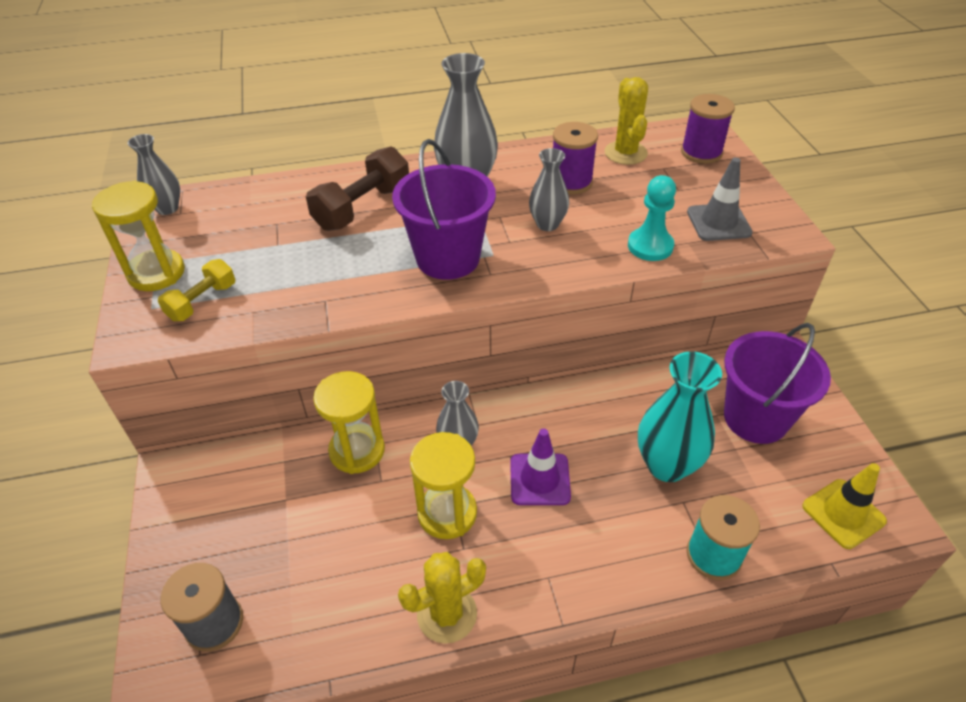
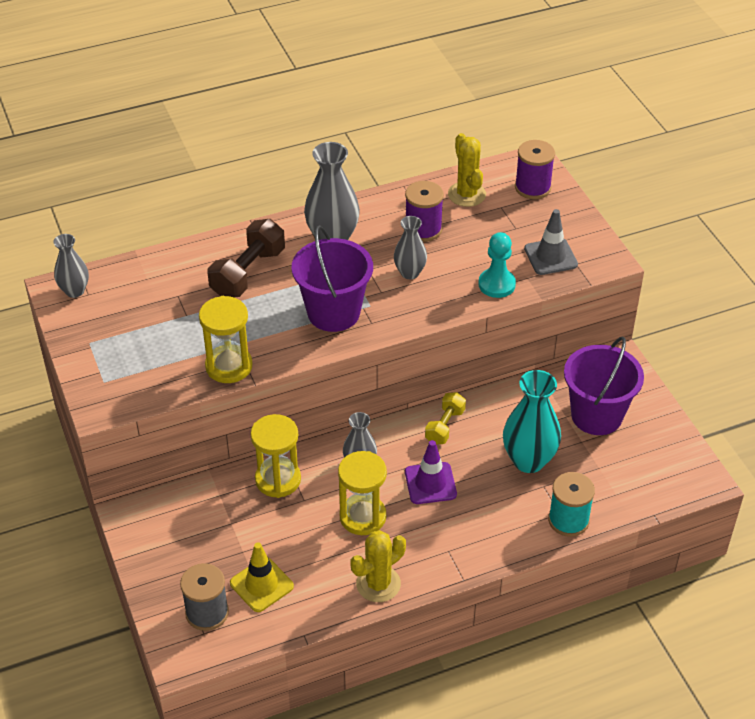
camera: 10 degrees left, 0 degrees up
yellow hourglass [92,181,185,291] -> yellow hourglass moved to [199,296,253,383]
yellow dumbbell [158,259,235,321] -> yellow dumbbell moved to [425,392,466,444]
yellow traffic cone [802,463,887,549] -> yellow traffic cone moved to [230,542,294,612]

